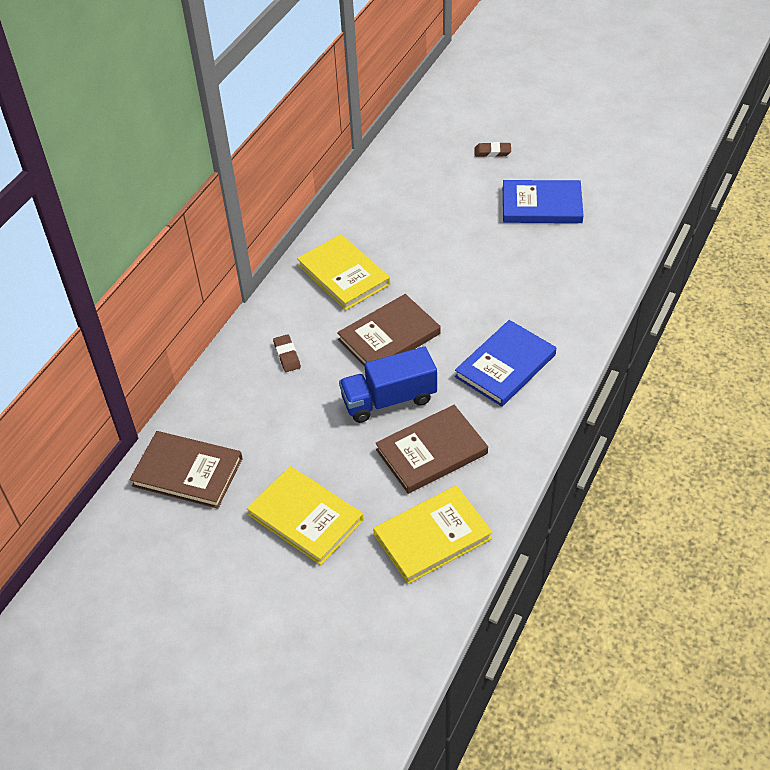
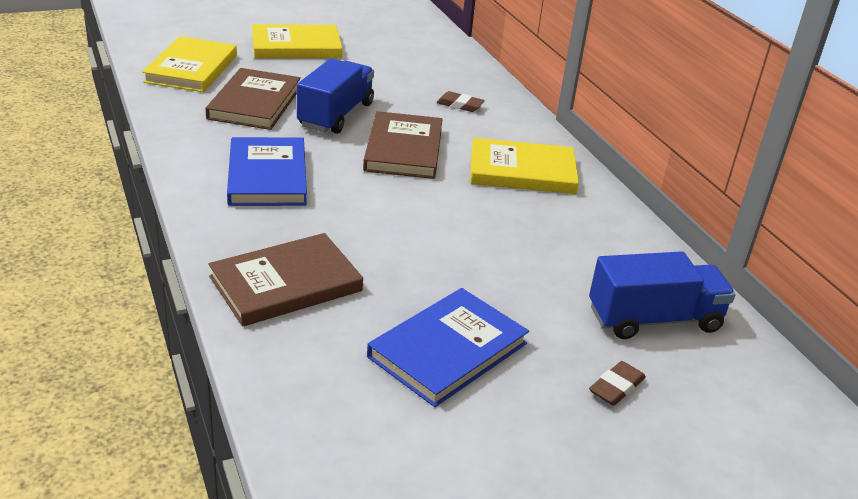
camera: 125 degrees right, 15 degrees down
brown book [130,431,243,509] -> brown book moved to [208,233,363,327]
none -> blue truck [589,251,735,339]

